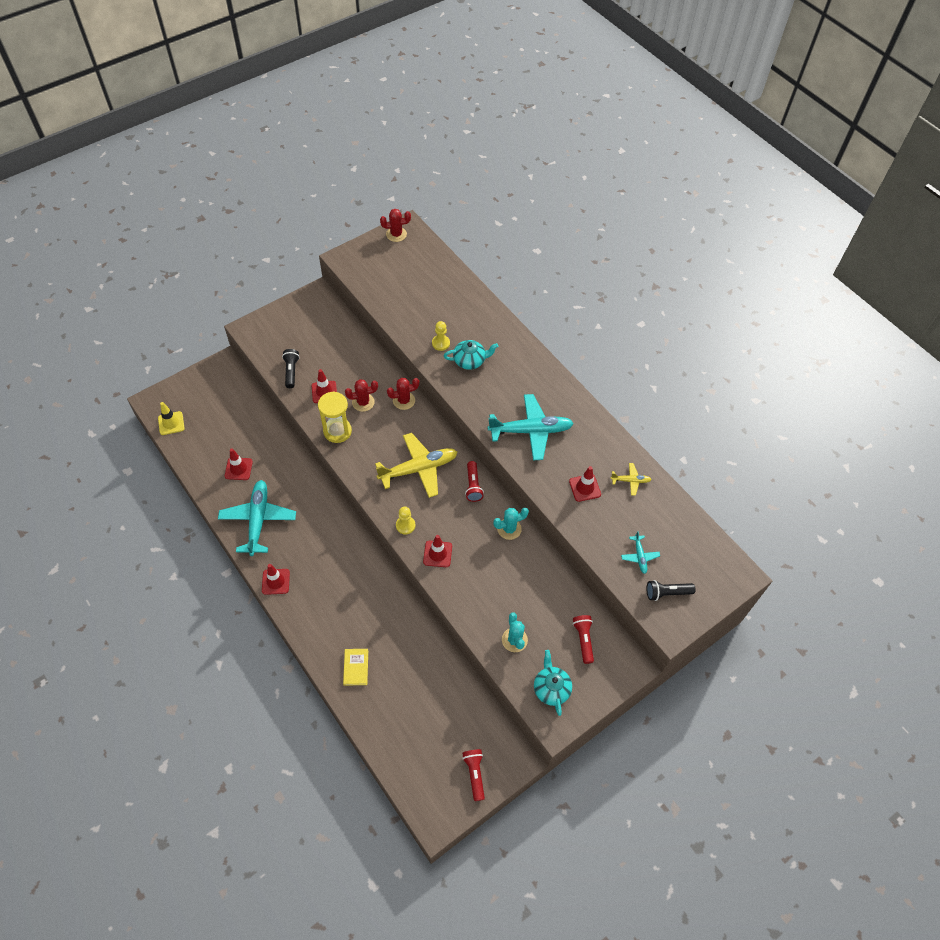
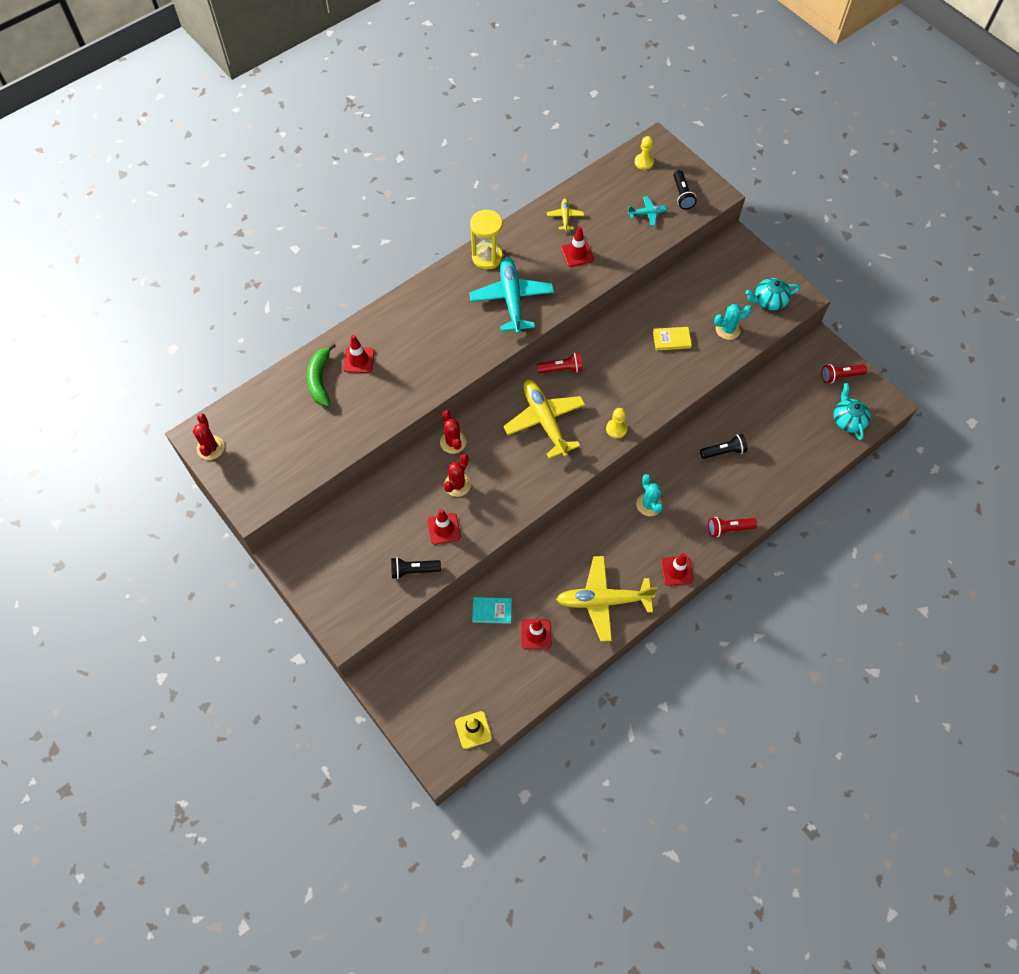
camera: 90 degrees left, 5 degrees up
turquoise plane [218,480,296,556] -> yellow plane [556,556,657,642]
yellow hourglass [318,391,352,443] -> yellow hourglass moved to [470,210,503,270]
yellow book [343,649,368,686] -> yellow book moved to [653,327,692,350]
red cactus [345,379,378,412] -> red cactus turned 45 degrees clockwise [444,454,471,497]
red traffic cone [423,535,452,567] -> red traffic cone moved to [343,335,374,373]
yellow pawn [432,321,450,351] -> yellow pawn moved to [635,136,654,170]
turquoise teapot [444,340,498,370] -> turquoise teapot moved to [834,383,871,440]
turquoise cactus [493,508,529,540] -> turquoise cactus moved to [636,474,663,516]
red flashlight [573,615,594,664] -> red flashlight moved to [708,517,757,537]
none -> green banana [307,343,336,406]
none -> turquoise book [472,597,512,624]
none -> black flashlight [700,434,748,459]

